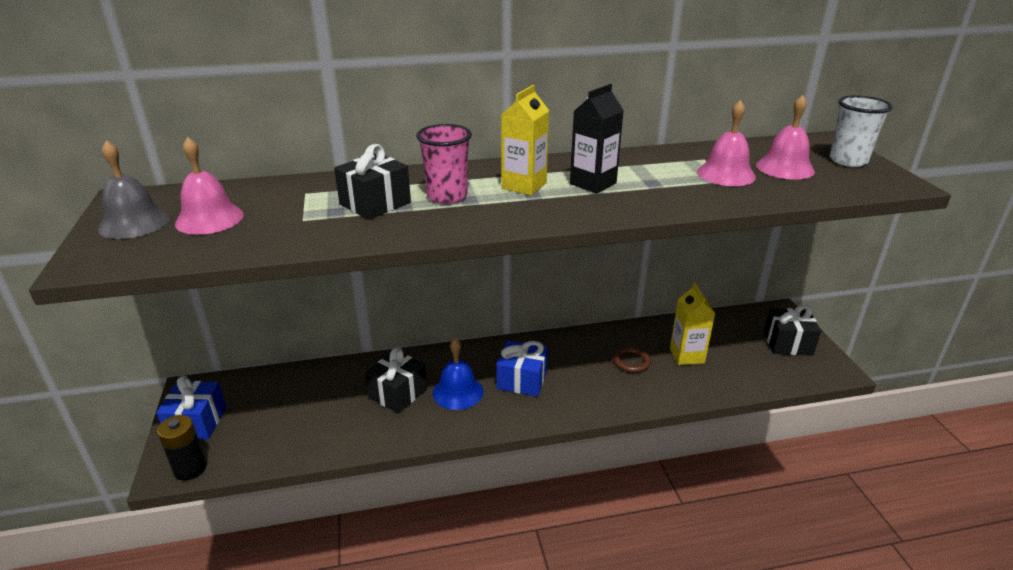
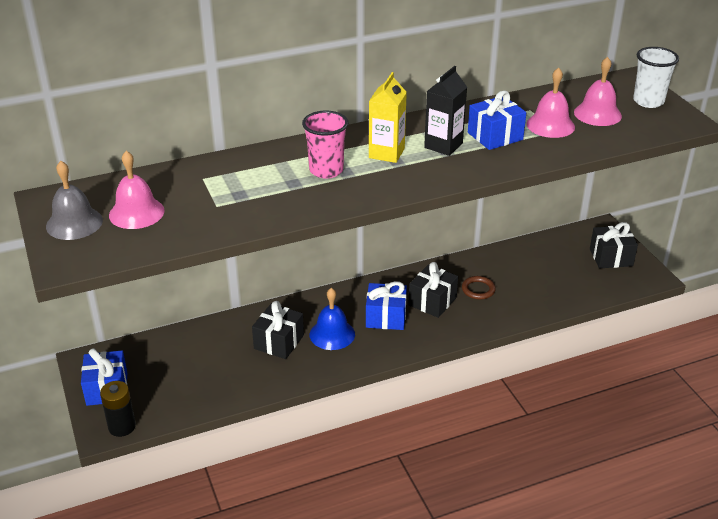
camera: 10 degrees left, 5 degrees up
black gift [334,144,411,220] -> black gift moved to [408,262,458,318]
yellow carton [670,283,715,365] -> none
none -> blue gift [468,91,526,150]

